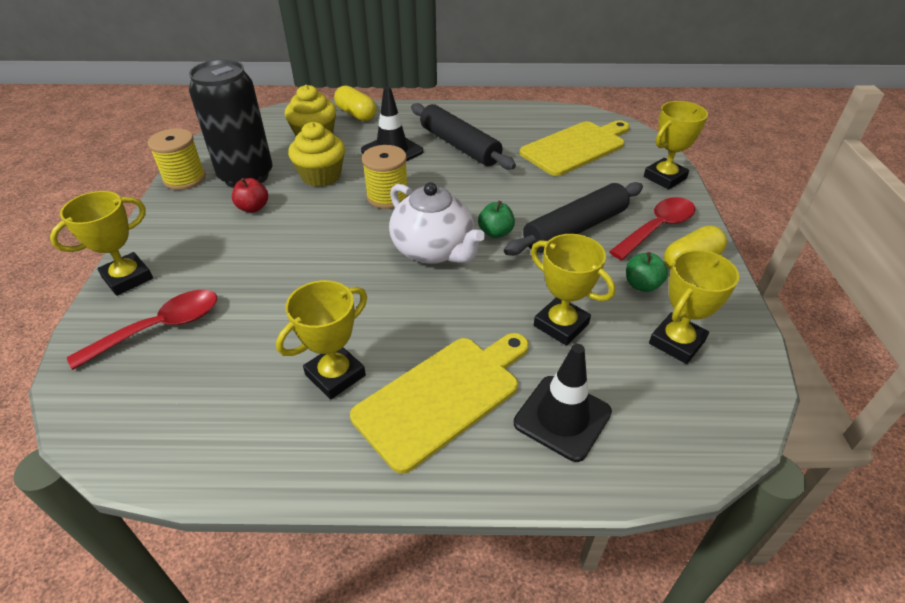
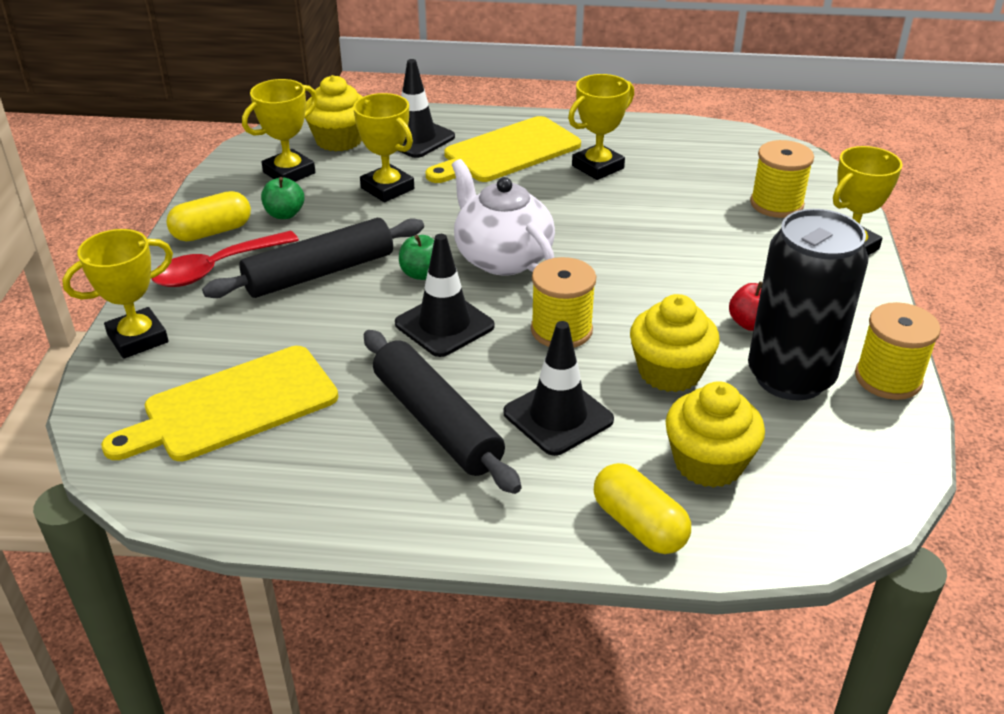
camera: 175 degrees left, 5 degrees down
red spoon [67,290,217,370] -> yellow spool [750,140,814,218]
none -> yellow cupcake [305,75,363,152]
none -> black traffic cone [395,234,494,357]

